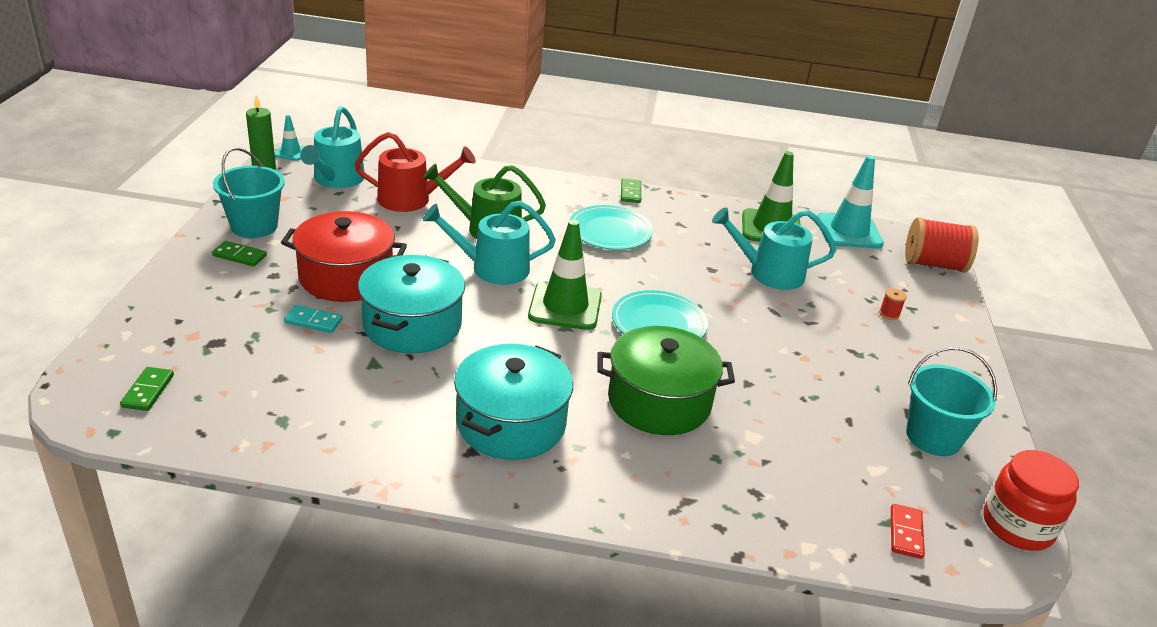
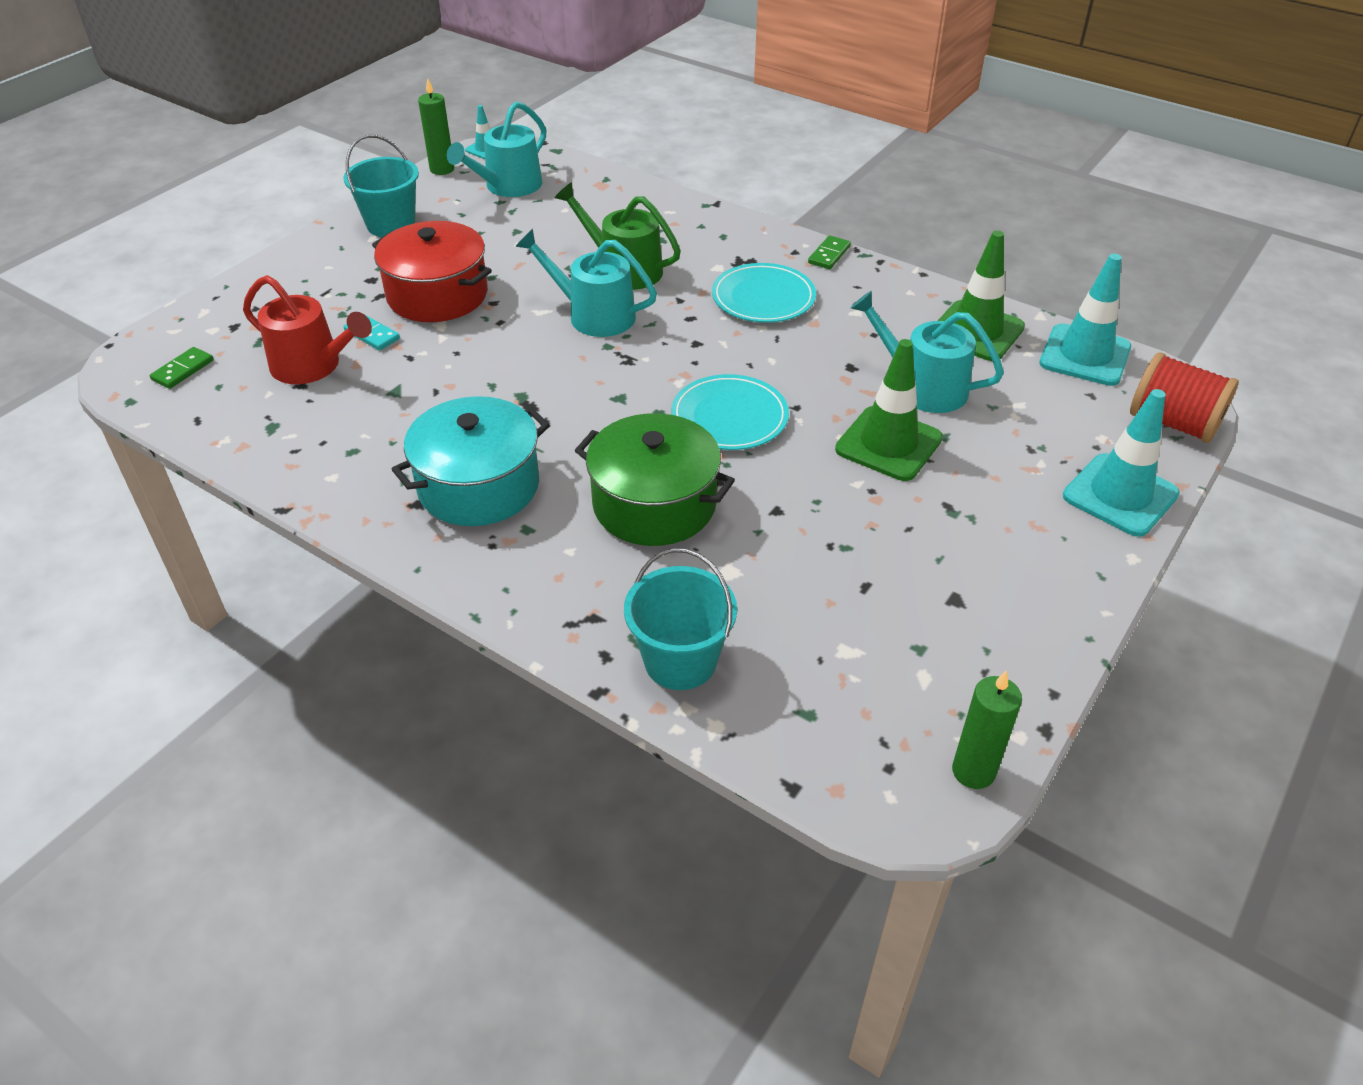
camera: 30 degrees right, 10 degrees up
green domino [212,241,267,267] -> none
red watering can [355,132,476,212] -> red watering can moved to [243,275,372,384]
turquoise pot [358,255,465,353] -> none
green traffic cone [528,220,602,330] -> green traffic cone moved to [835,339,943,481]
red spool [879,288,907,320] -> none
red domino [891,504,925,559] -> none
turquoise bucket [906,347,997,456] -> turquoise bucket moved to [624,548,737,690]
red jar [983,450,1079,551] -> green candle [952,671,1022,789]
none -> turquoise traffic cone [1063,389,1180,537]

